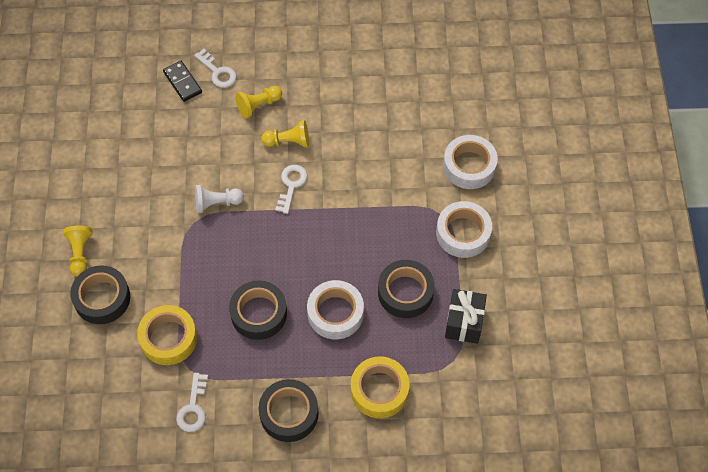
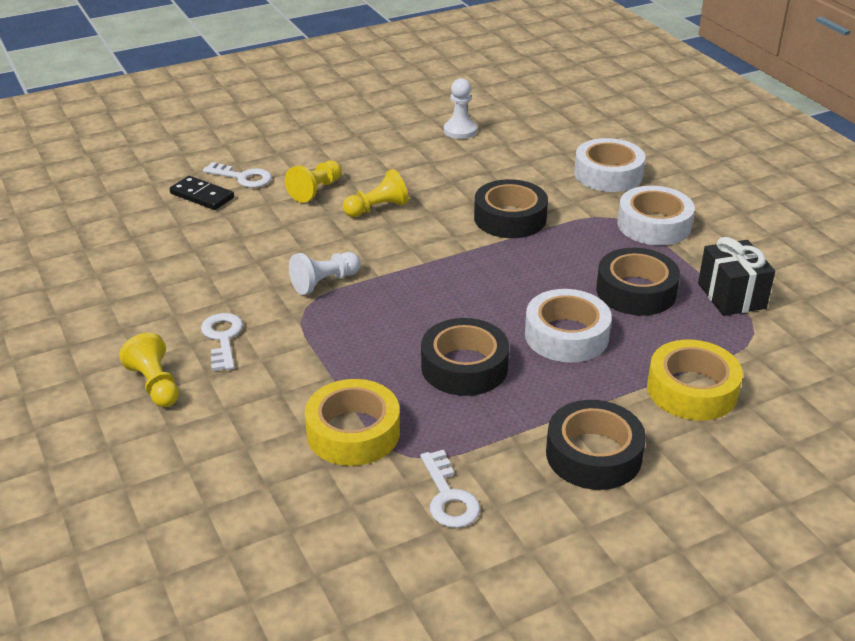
camera: 25 degrees left, 25 degrees down
black tape [70,265,130,324] -> black tape moved to [474,179,548,238]
white key [275,165,308,214] -> white key moved to [201,313,243,371]
none -> white pawn [444,78,477,139]

